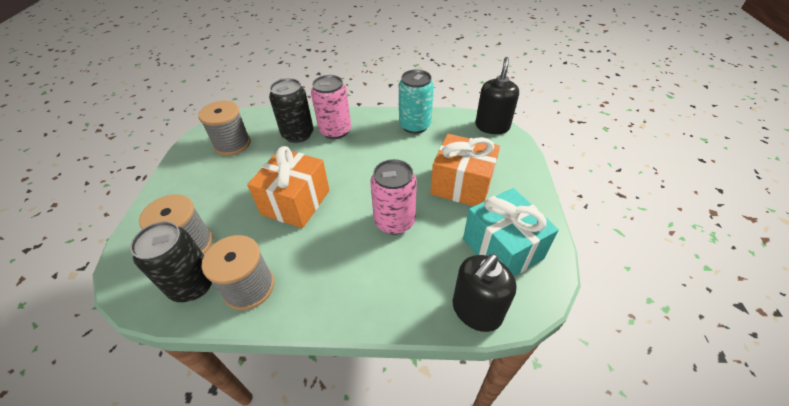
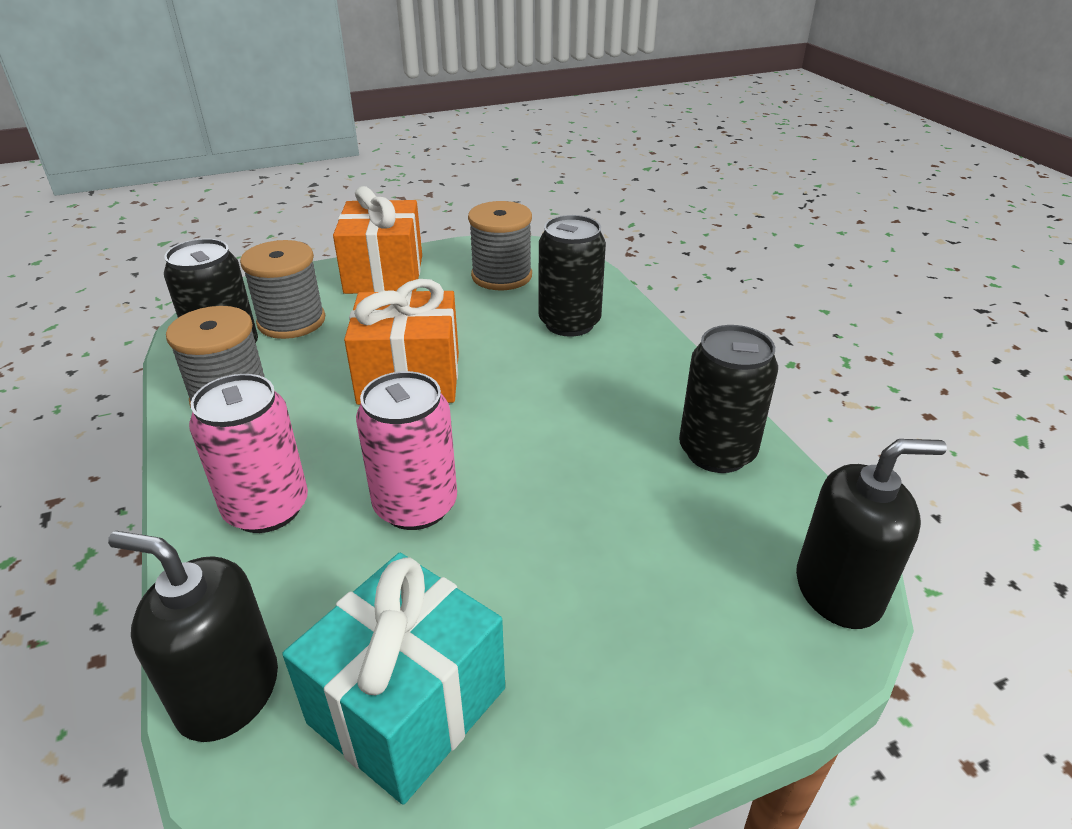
camera: 65 degrees right, 10 degrees down
pink can [311,75,351,139] -> pink can moved to [189,374,308,533]
turquoise can [399,70,434,134] -> black can [679,325,778,473]
orange gift [430,134,500,206] -> orange gift moved to [333,186,422,294]

